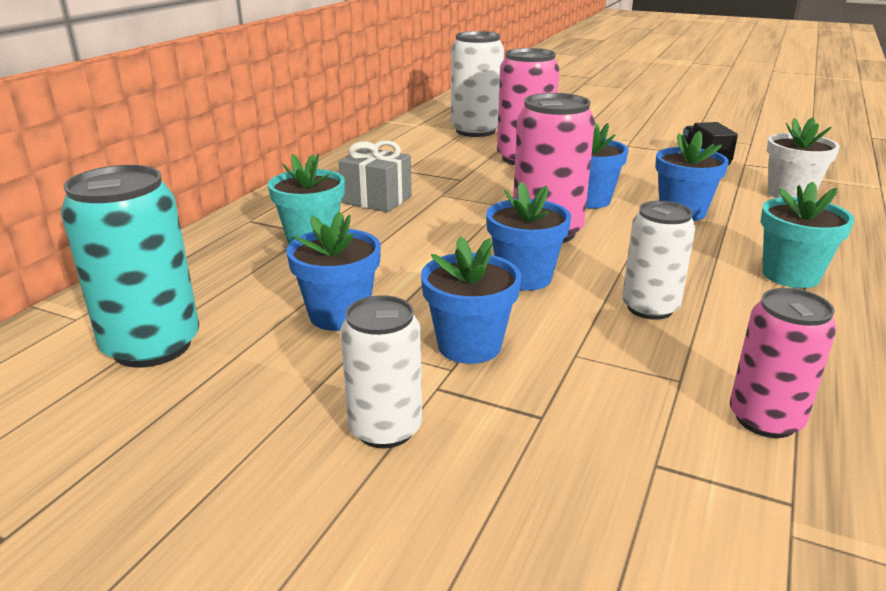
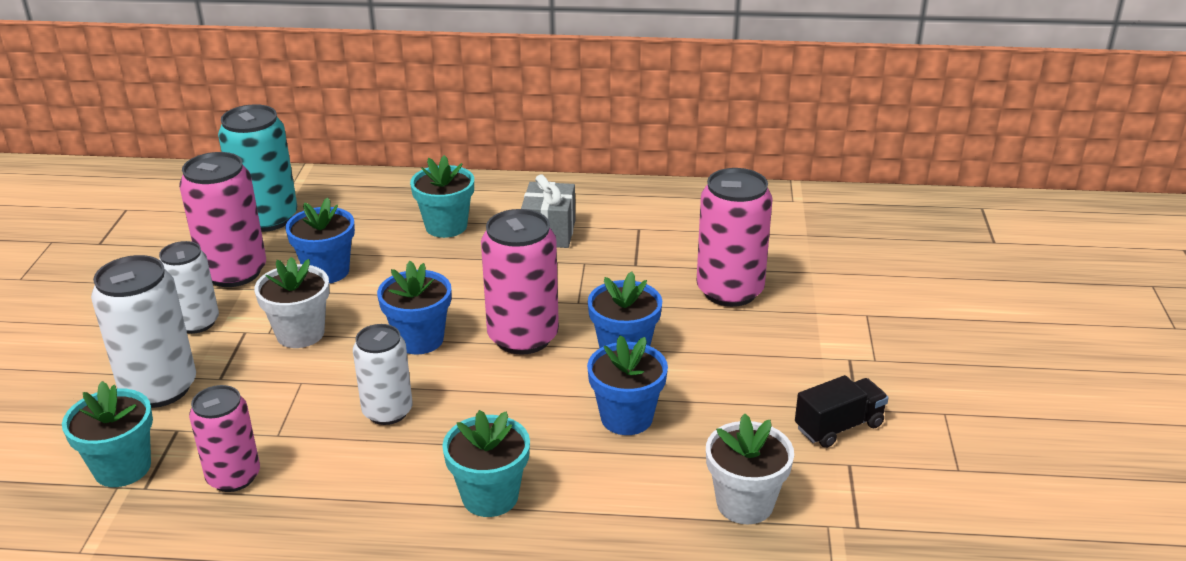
camera: 70 degrees right, 5 degrees up
blue flower pot [421,236,521,364] -> white flower pot [254,257,330,348]
white can [451,31,504,137] -> white can moved to [91,255,196,408]
none -> turquoise flower pot [62,381,153,487]
none -> pink can [179,152,266,287]

